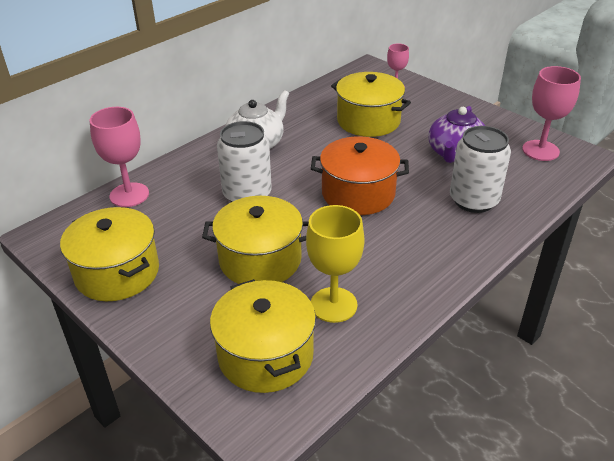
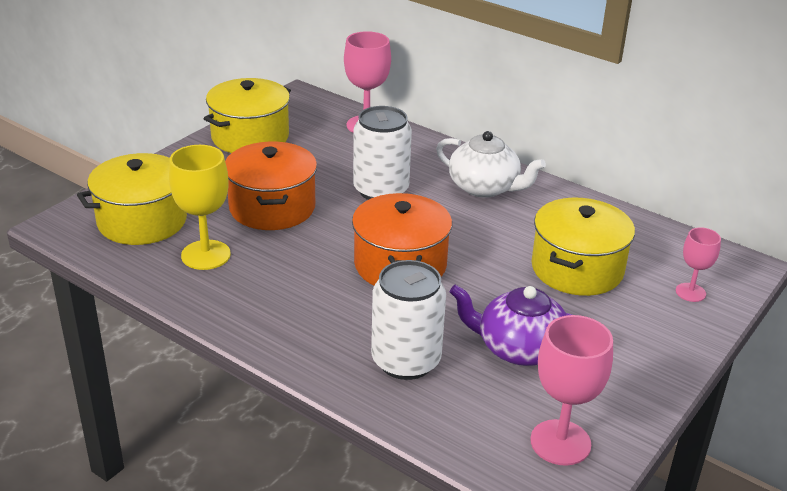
camera: 80 degrees right, 5 degrees down
yellow pot [202,196,308,284] -> orange pot [225,142,317,230]

